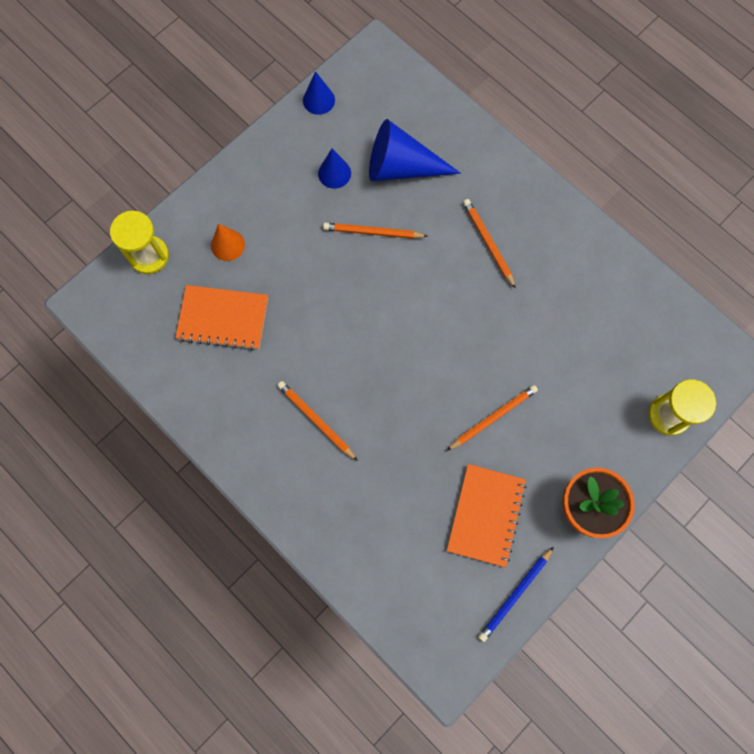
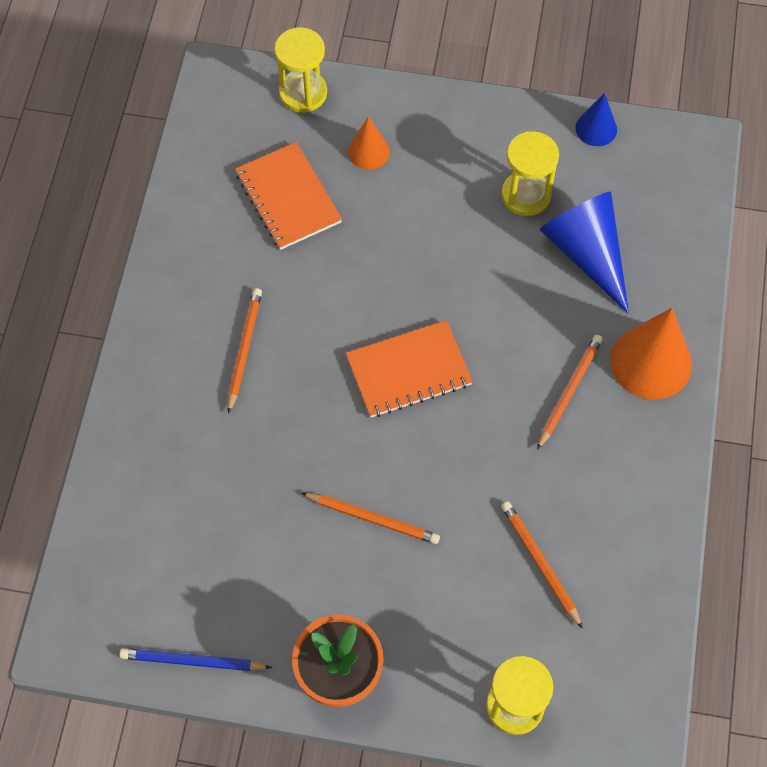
camera: 55 degrees right, 10 degrees down
blue cone [318,149,351,189] -> yellow hourglass [501,131,559,216]
orange pencil [323,223,428,239] -> orange pencil moved to [501,501,583,629]
orange notebook [447,464,526,567] -> orange notebook moved to [346,320,473,418]
none -> orange cone [610,308,692,400]

